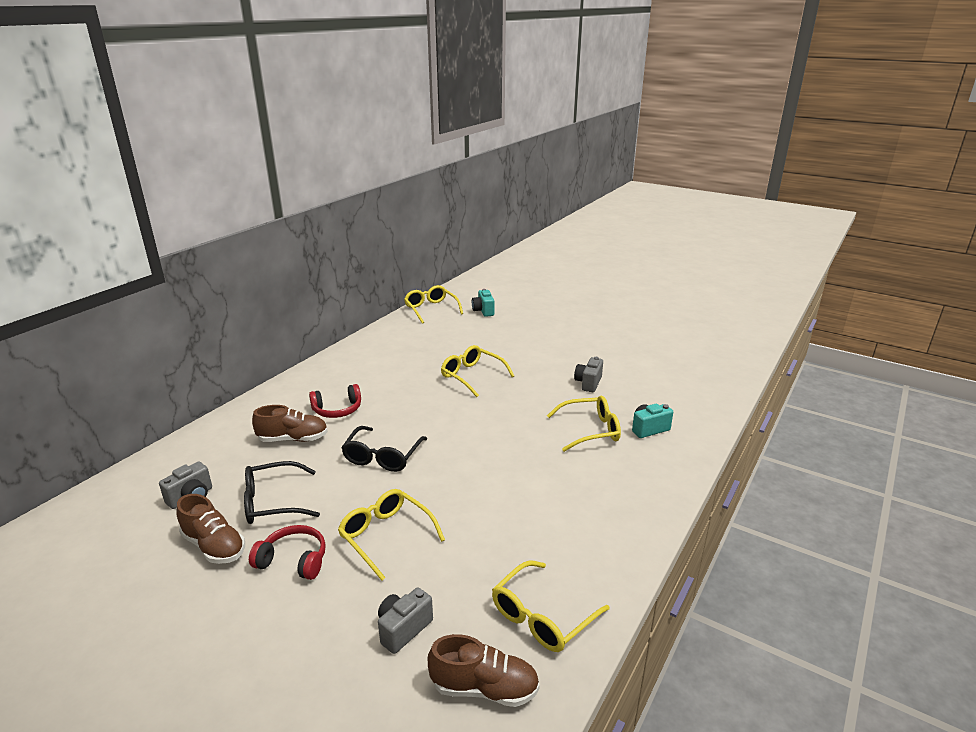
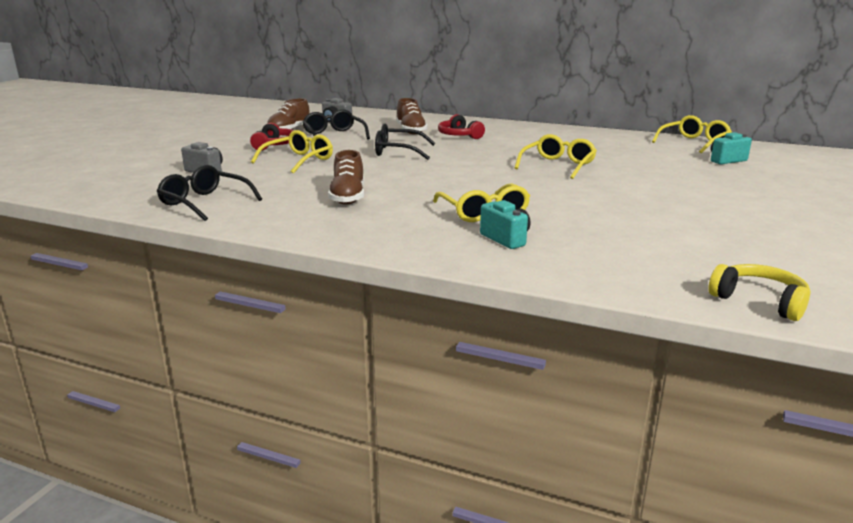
camera: 80 degrees right, 5 degrees down
brown shoe [428,634,540,707] -> brown shoe moved to [328,150,364,205]
yellow glasses [492,560,610,652] -> black glasses [157,165,262,221]
grey camera [574,357,603,392] -> none
none -> yellow headphones [709,264,811,321]

